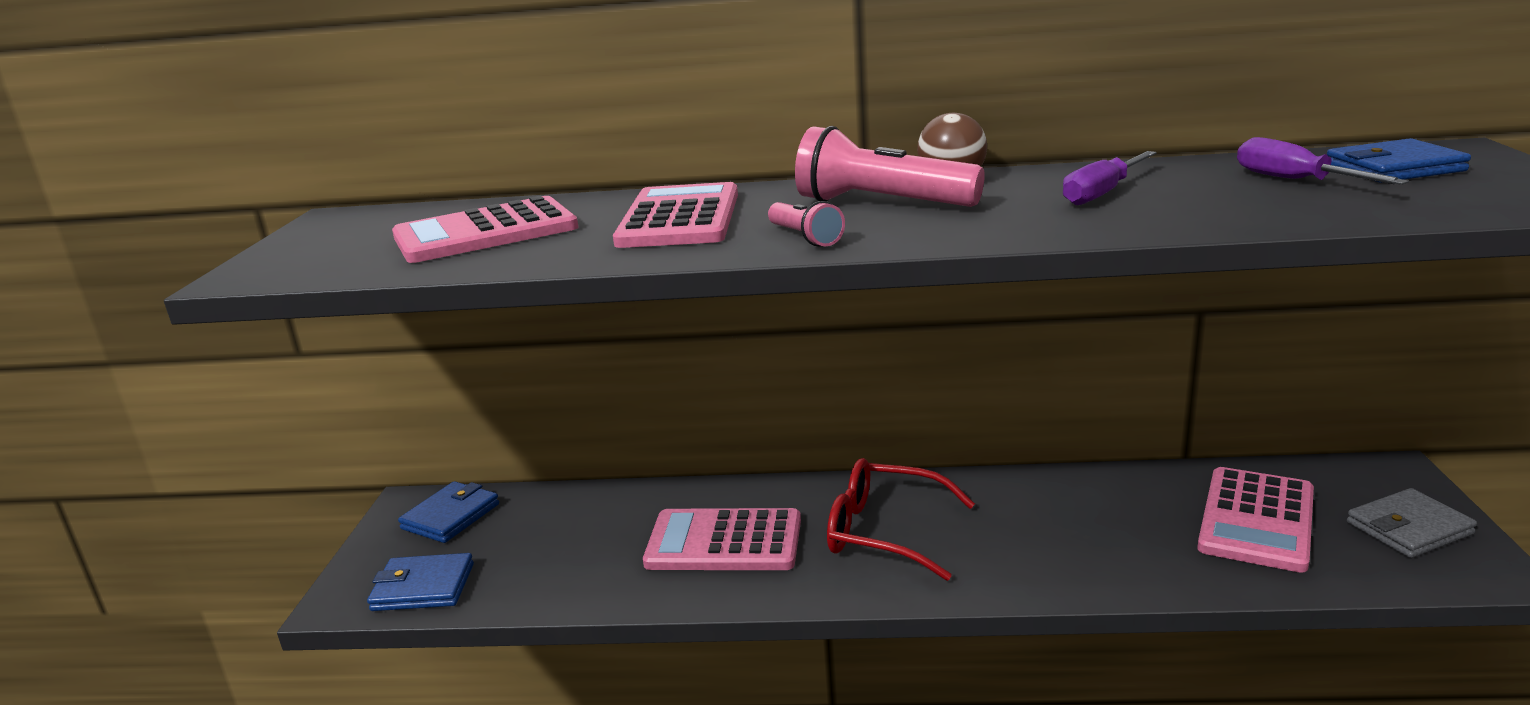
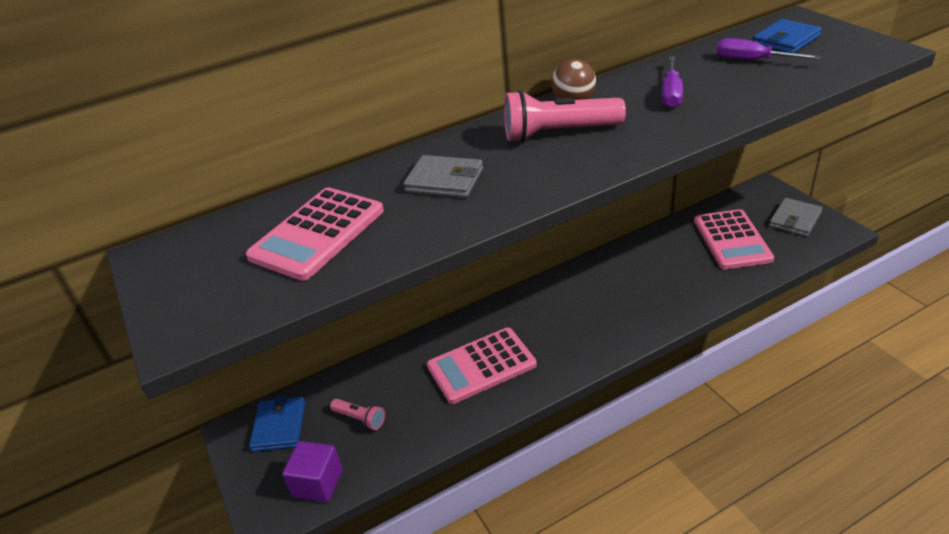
camera: 30 degrees left, 15 degrees up
blue wallet [367,553,474,611] -> purple cube [282,441,342,502]
pink calculator [613,182,738,248] -> grey wallet [403,155,483,198]
pink flashlight [768,201,845,247] -> pink flashlight moved to [330,399,385,430]
red glasses [827,458,975,581] -> none

